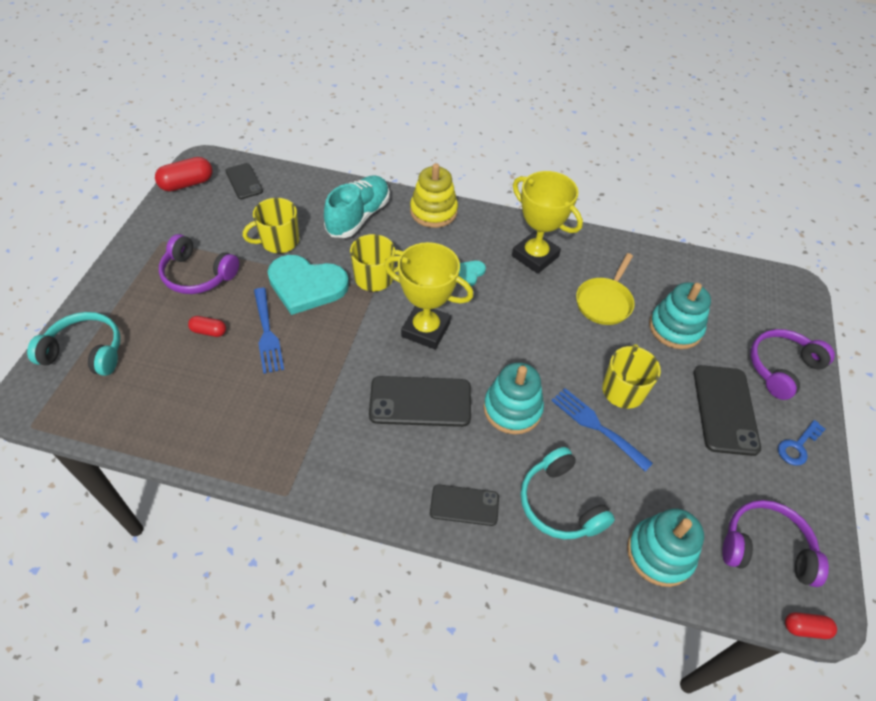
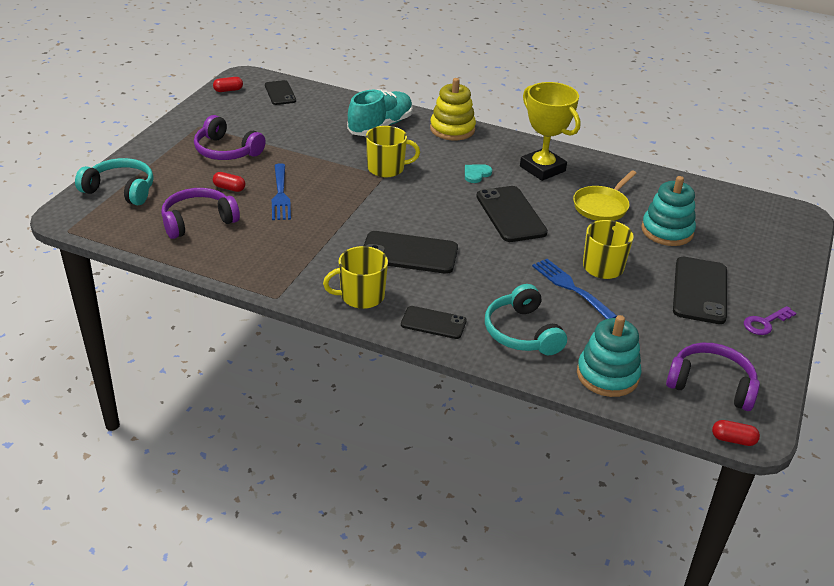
camera: 10 degrees right, 15 degrees down
red capsule [155,157,213,192] -> red capsule [213,77,243,92], size x0.58
yellow mug [243,198,299,253] -> yellow mug moved to [323,246,388,309]
turquoise heart [267,255,349,315] -> none
yellow trophy [384,242,474,349] -> none
turquoise stacking toy [484,362,544,434] -> none
purple headphones [750,329,835,400] -> purple headphones moved to [161,188,240,239]
blue key [778,420,825,466] -> purple key [744,306,796,335]
none -> black phone [476,186,548,242]

